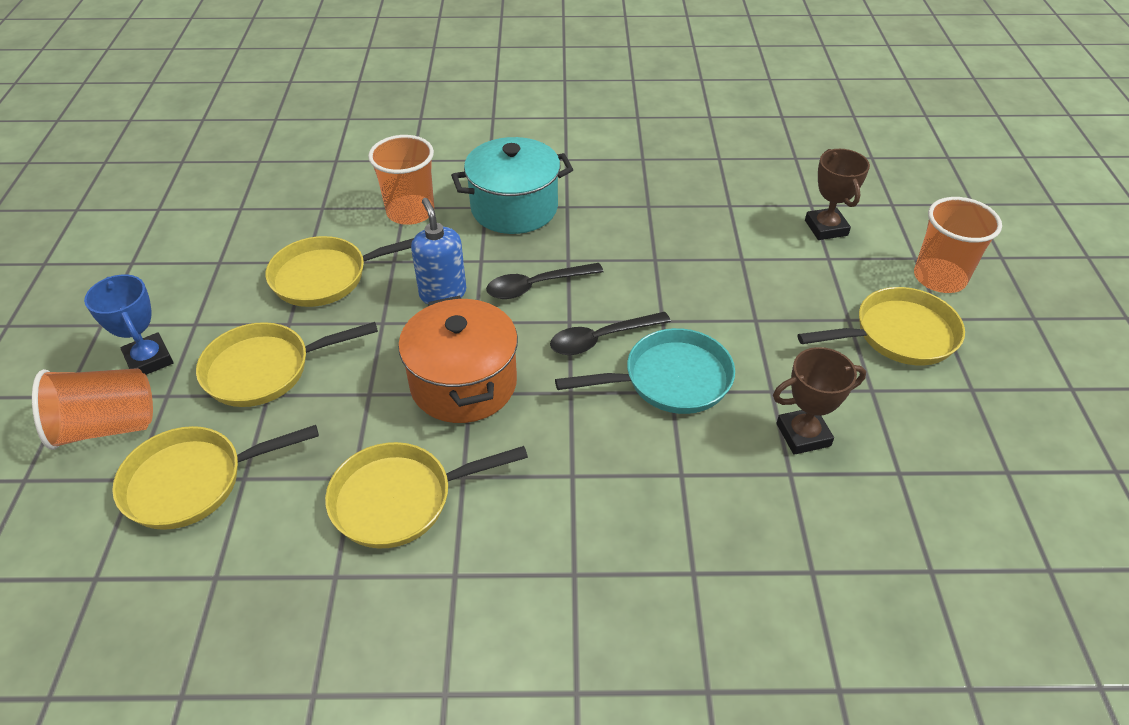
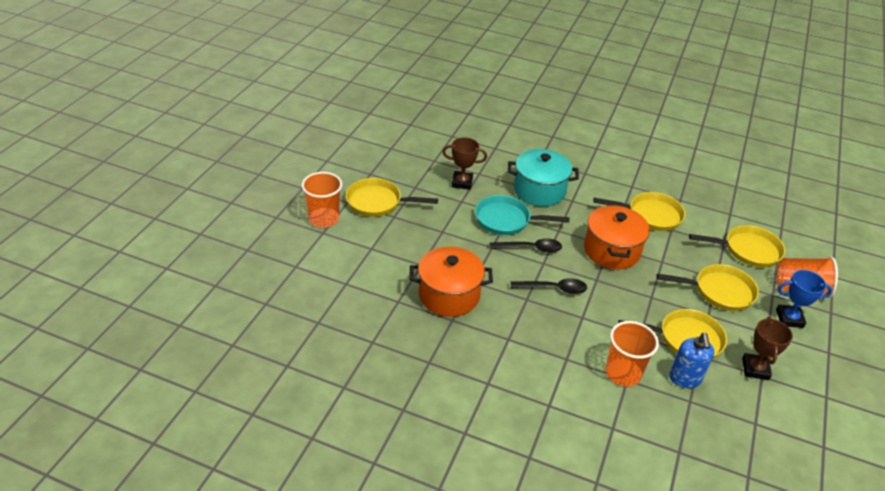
camera: 160 degrees left, 5 degrees down
blue trophy [84,274,173,375] -> blue trophy turned 75 degrees counterclockwise [776,270,832,328]
blue soap dispenser [411,198,466,304] -> blue soap dispenser moved to [669,333,714,388]
turquoise pot [451,137,573,234] -> turquoise pot moved to [508,149,579,207]
brown trophy [805,149,870,240] -> brown trophy moved to [742,317,793,380]
none -> orange pot [409,246,493,317]

